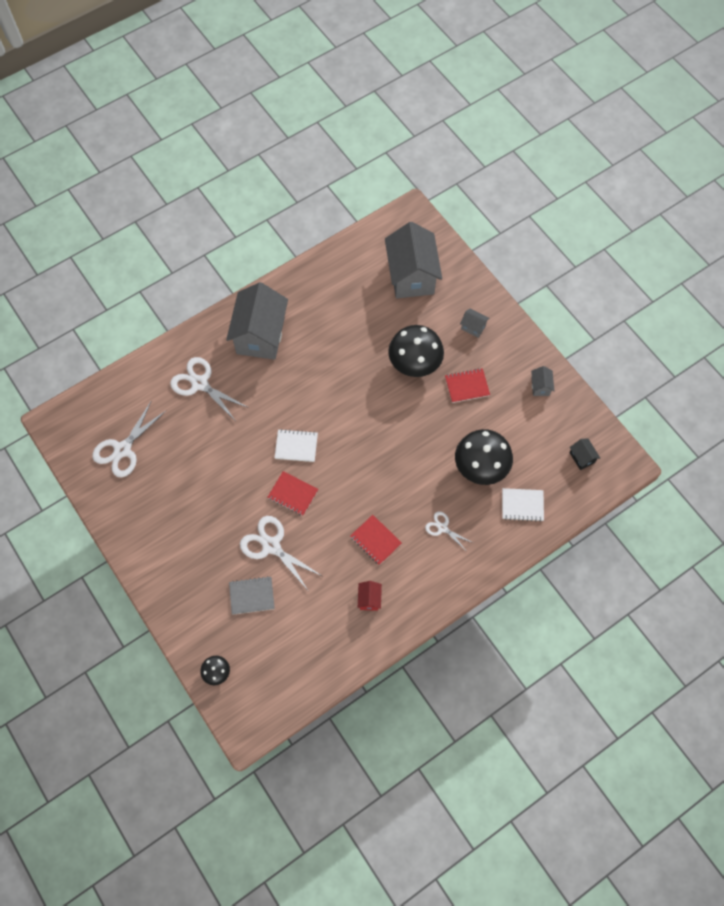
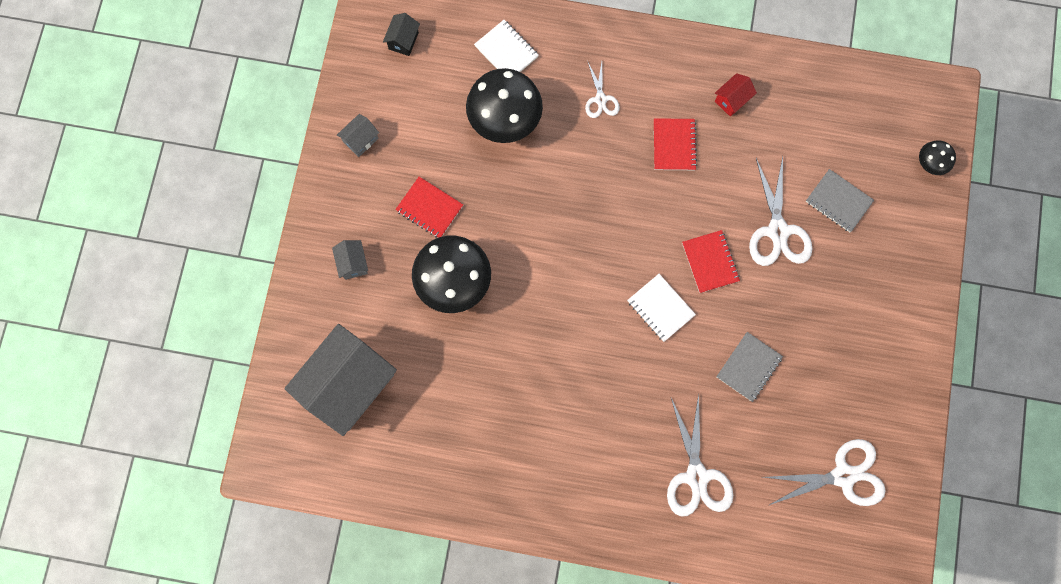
camera: 135 degrees left, 10 degrees up
grey house [226,282,288,360] -> none
none -> grey notebook [716,332,783,402]

